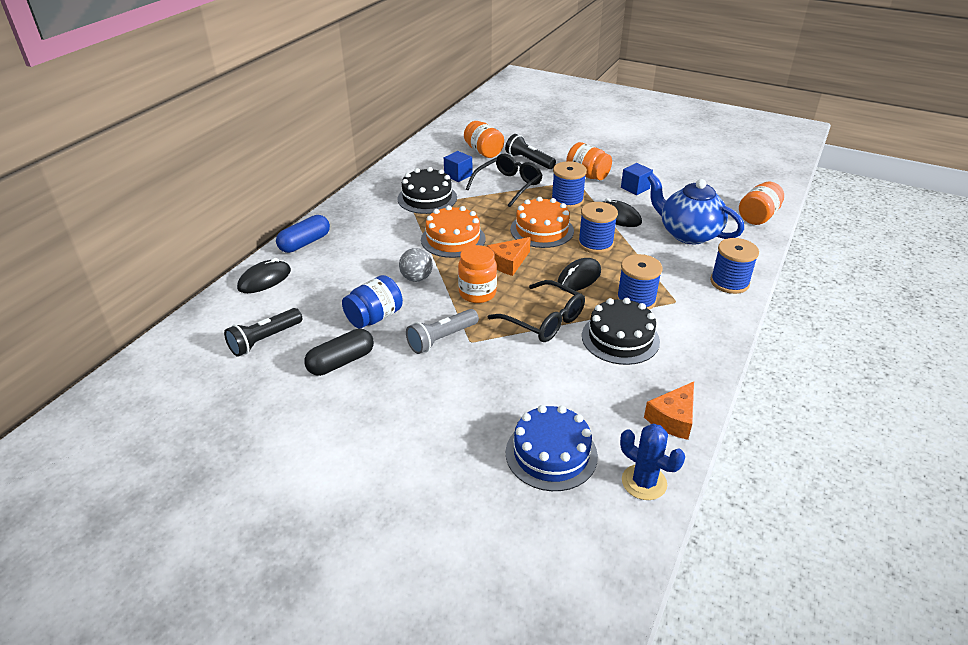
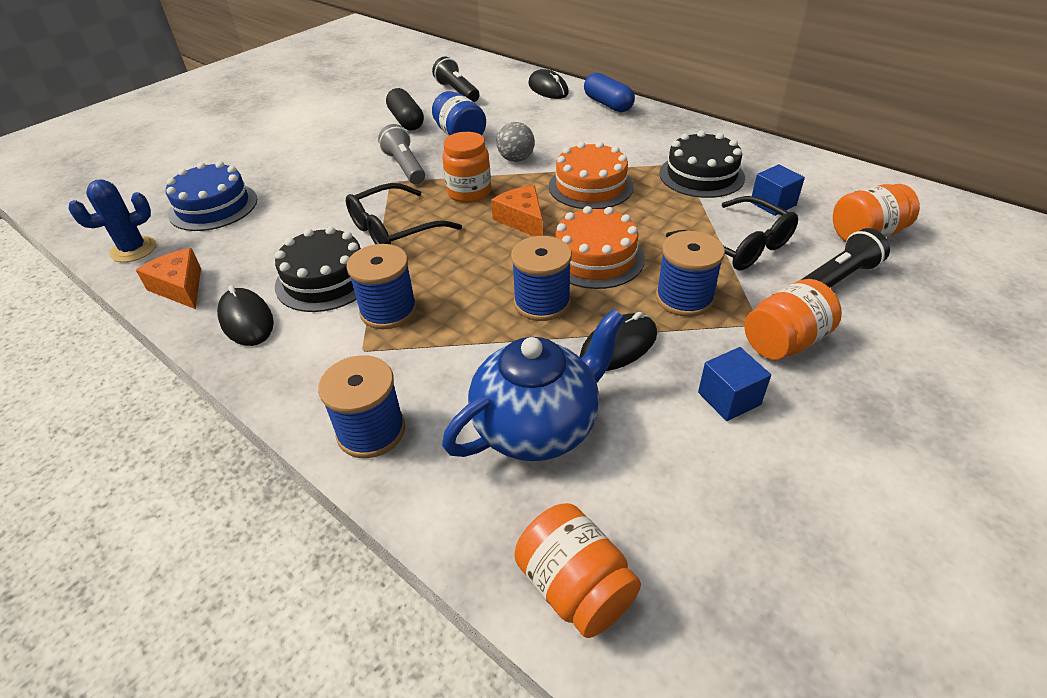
camera: 105 degrees right, 5 degrees up
black mouse [557,258,601,291] -> black mouse moved to [217,285,274,346]

